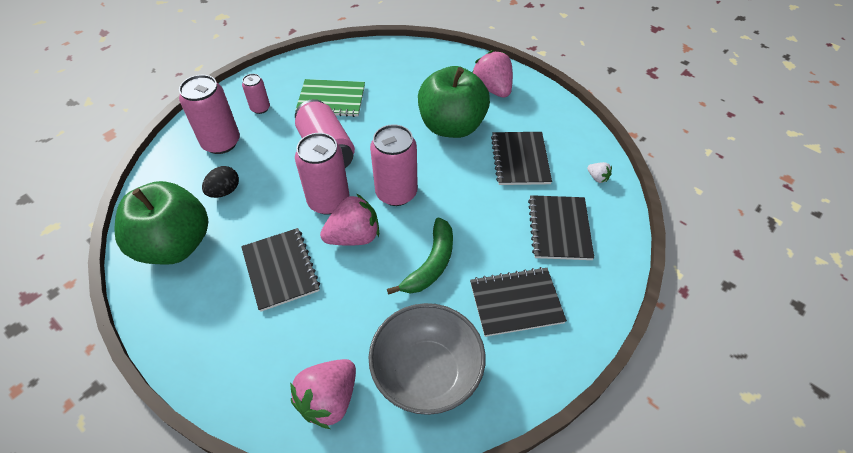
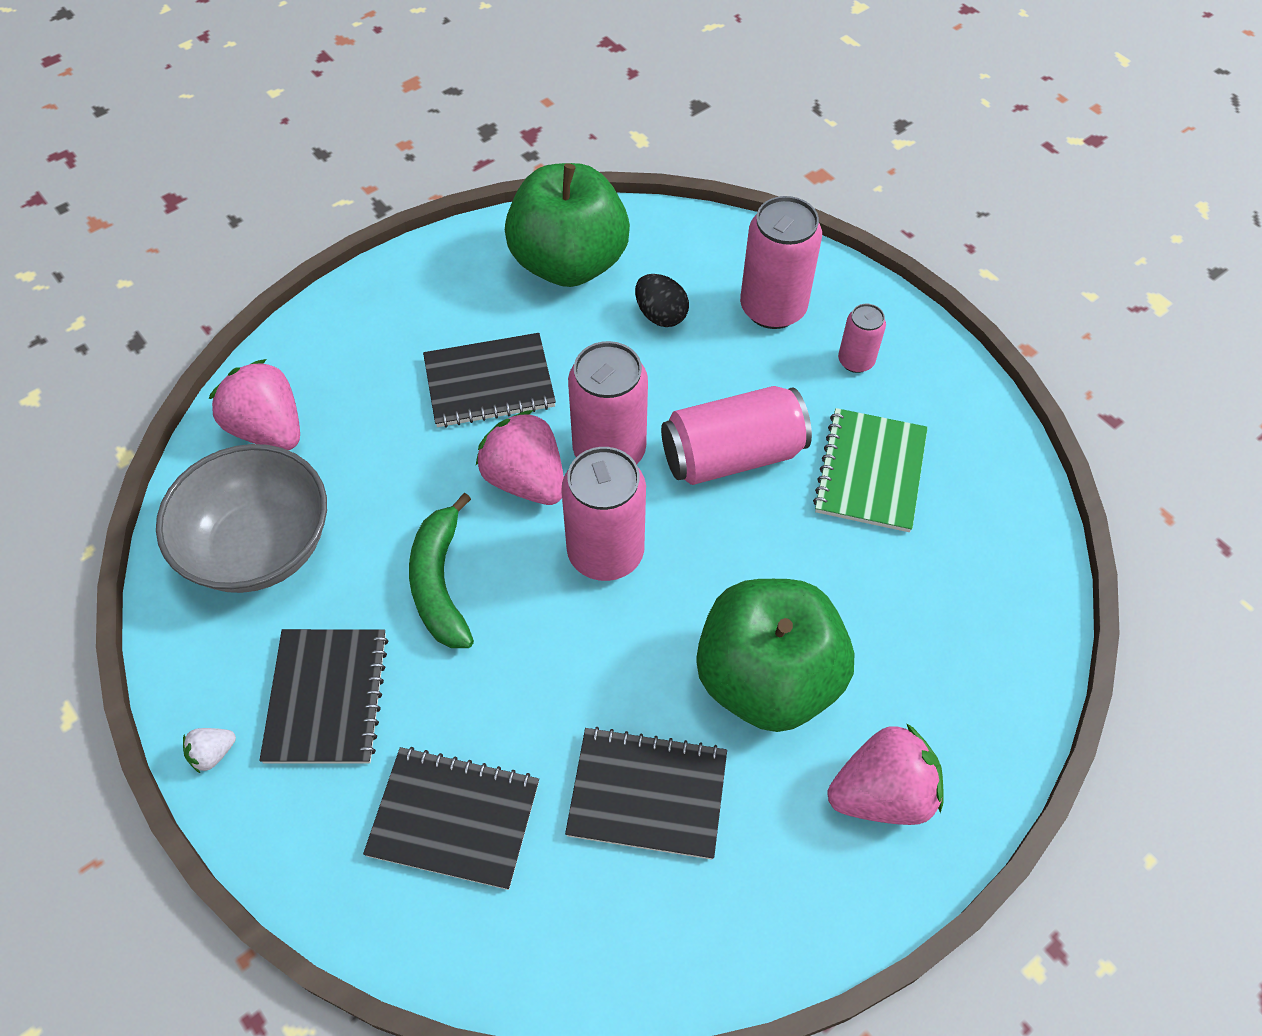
camera: 100 degrees right, 5 degrees up
pink strawberry [320,194,379,246] -> pink strawberry turned 150 degrees clockwise [476,410,564,505]
green banana [387,218,453,295] -> green banana turned 45 degrees clockwise [409,493,474,648]
white strawberry [587,162,612,183] -> white strawberry moved to [183,728,236,773]

